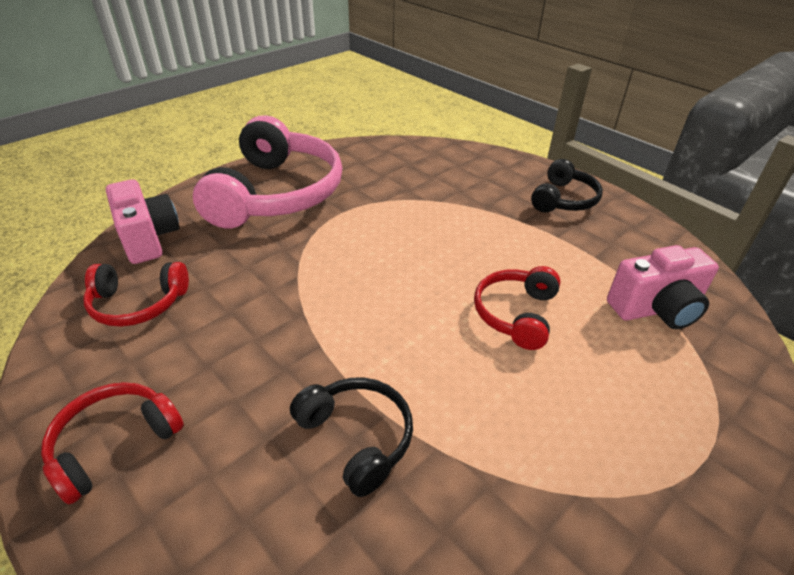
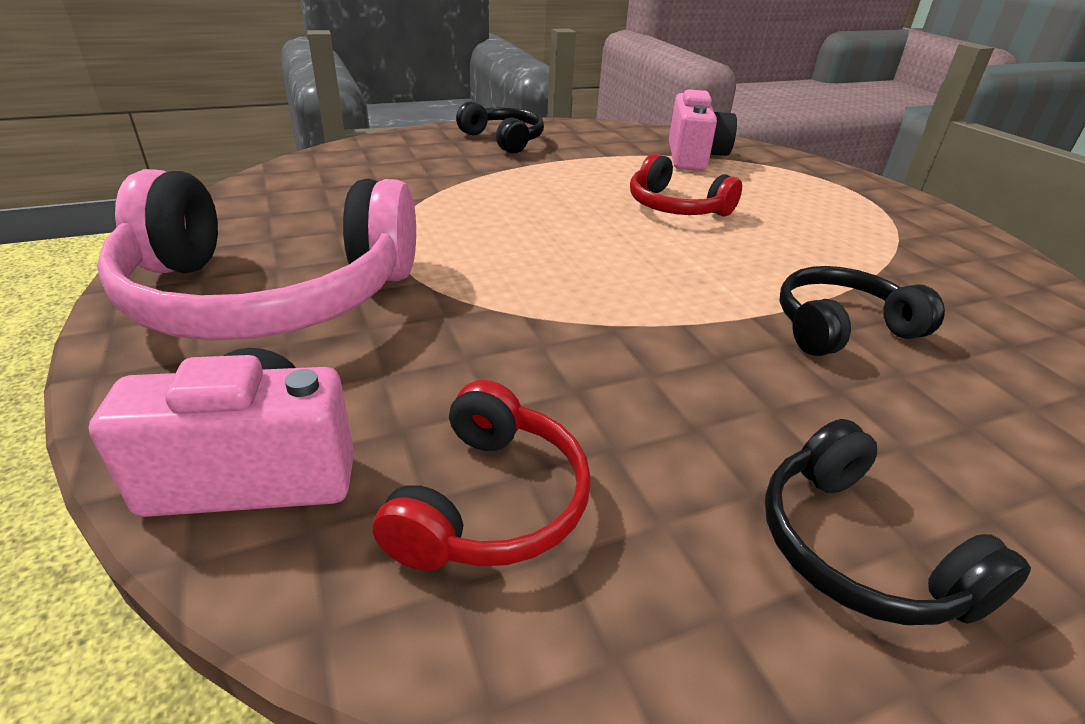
camera: 70 degrees left, 5 degrees down
red headphones [41,382,184,505] -> black headphones [765,419,1031,625]
pink headphones [193,115,342,229] -> pink headphones turned 150 degrees clockwise [97,169,416,341]

